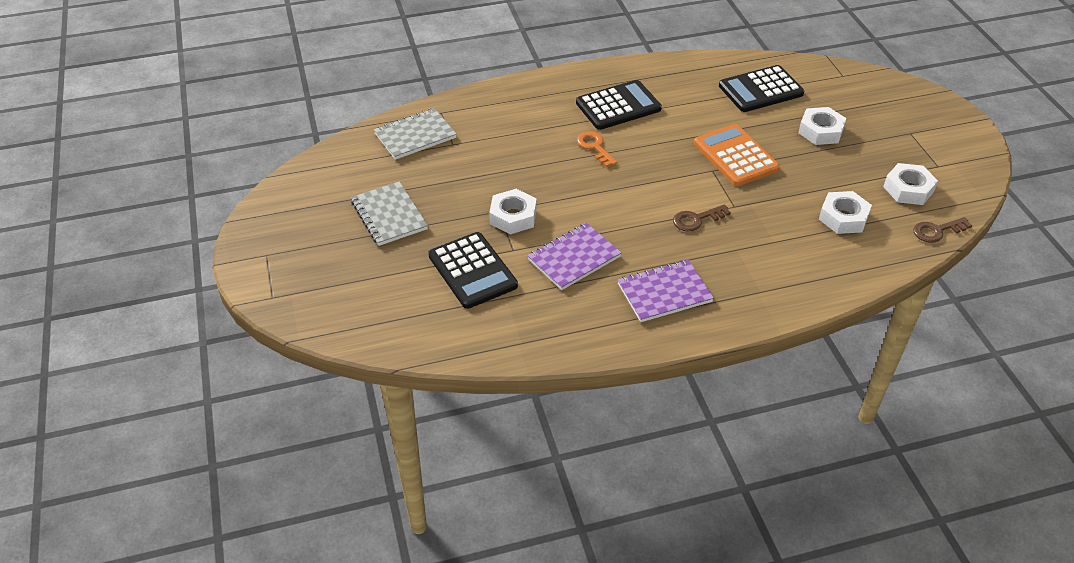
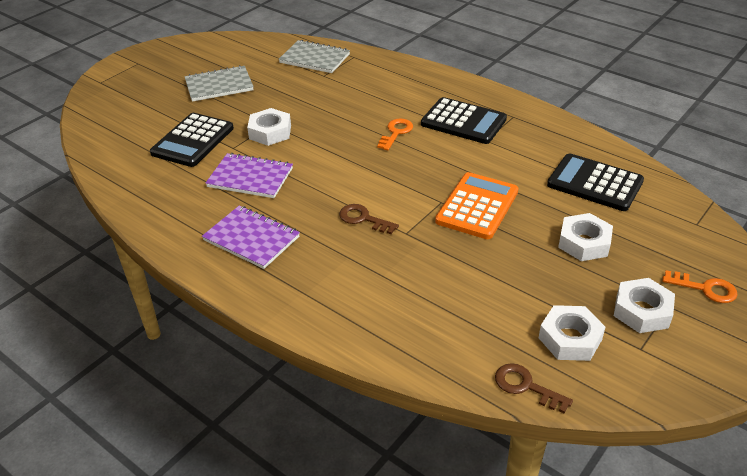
camera: 55 degrees right, 5 degrees down
grey notebook [351,181,428,246] -> grey notebook turned 45 degrees clockwise [184,65,254,102]
white nut [819,191,872,234] -> white nut moved to [614,278,675,333]
none -> orange key [662,270,738,303]

